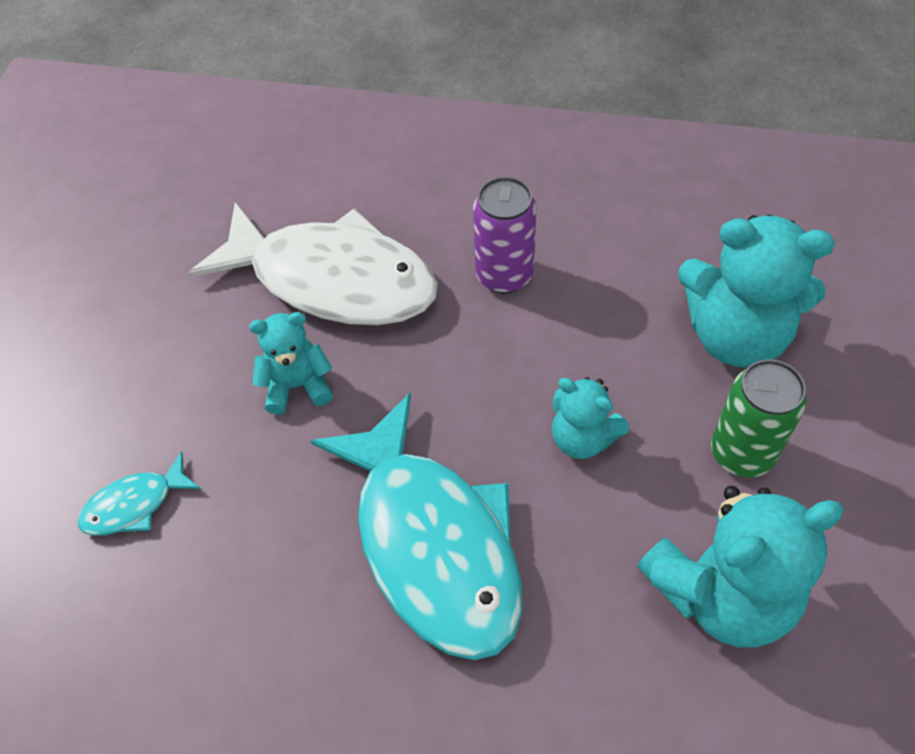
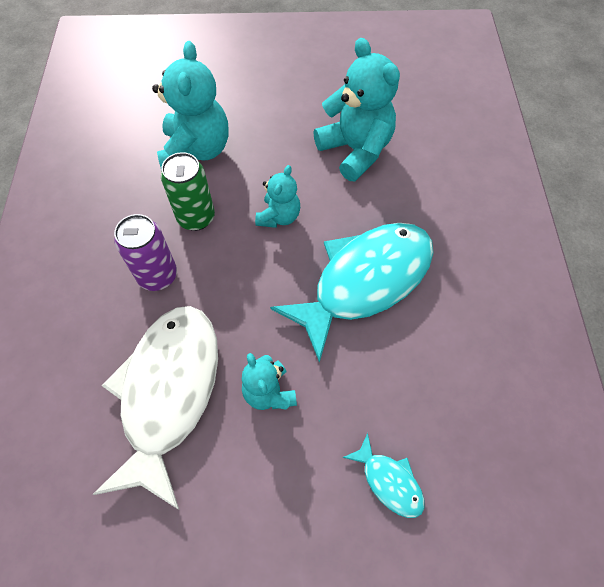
camera: 105 degrees left, 5 degrees up
green can [711,359,807,477] -> green can moved to [161,152,215,231]

